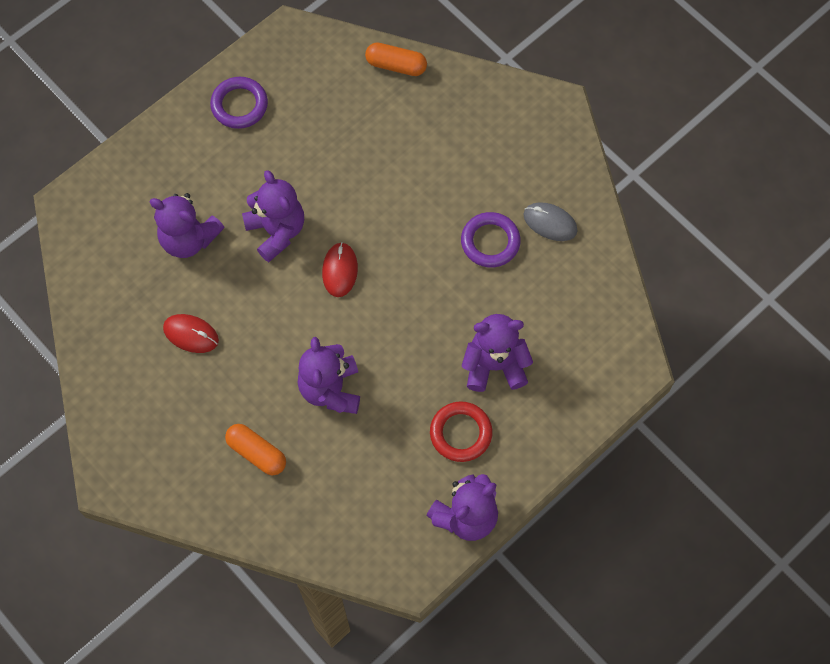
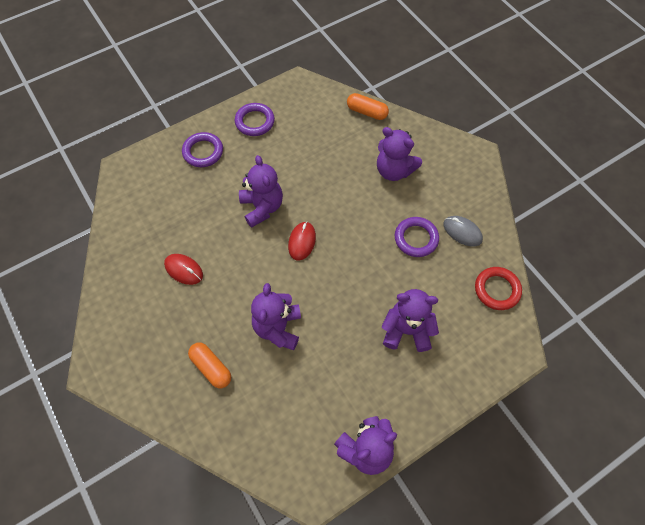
camera: 10 degrees right, 5 degrees down
purple teddy bear [149,193,224,258] -> purple teddy bear moved to [377,127,422,181]
red ring [430,401,493,462] -> red ring moved to [475,267,522,310]
none -> purple ring [182,132,223,167]

